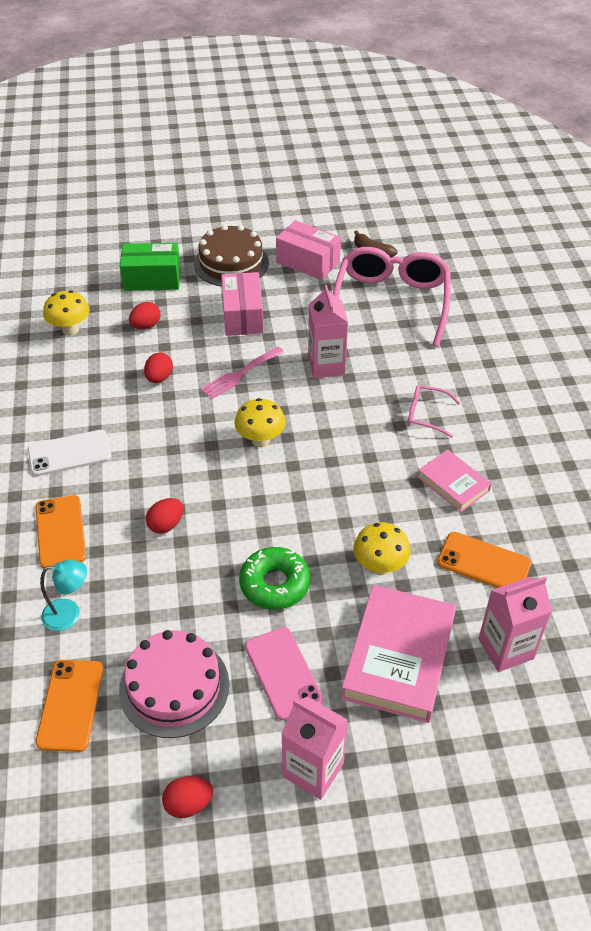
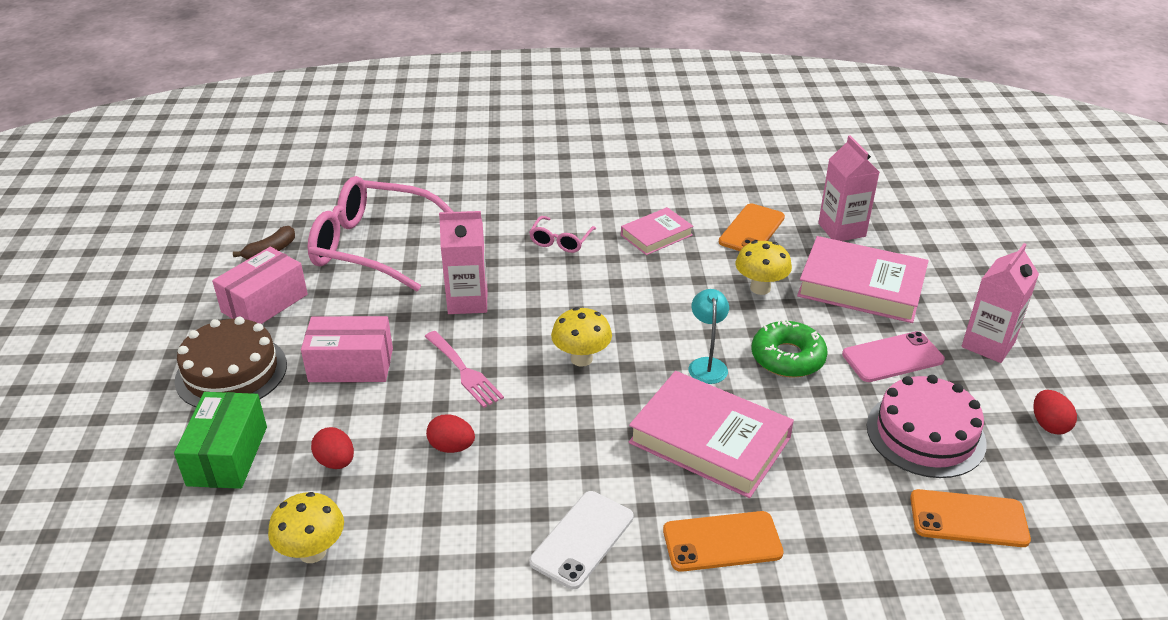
camera: 85 degrees left, 10 degrees down
white phone [28,430,112,476] -> white phone turned 45 degrees clockwise [529,491,634,589]
turquoise lamp [40,560,87,631] -> turquoise lamp moved to [688,289,729,384]
red egg [146,498,183,534] -> pink book [629,371,794,498]

